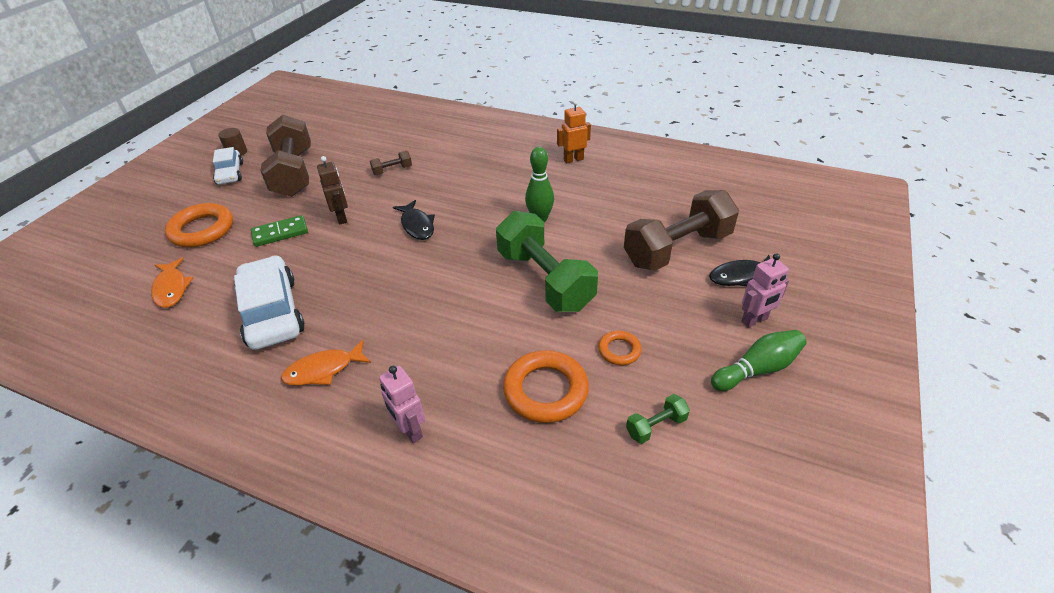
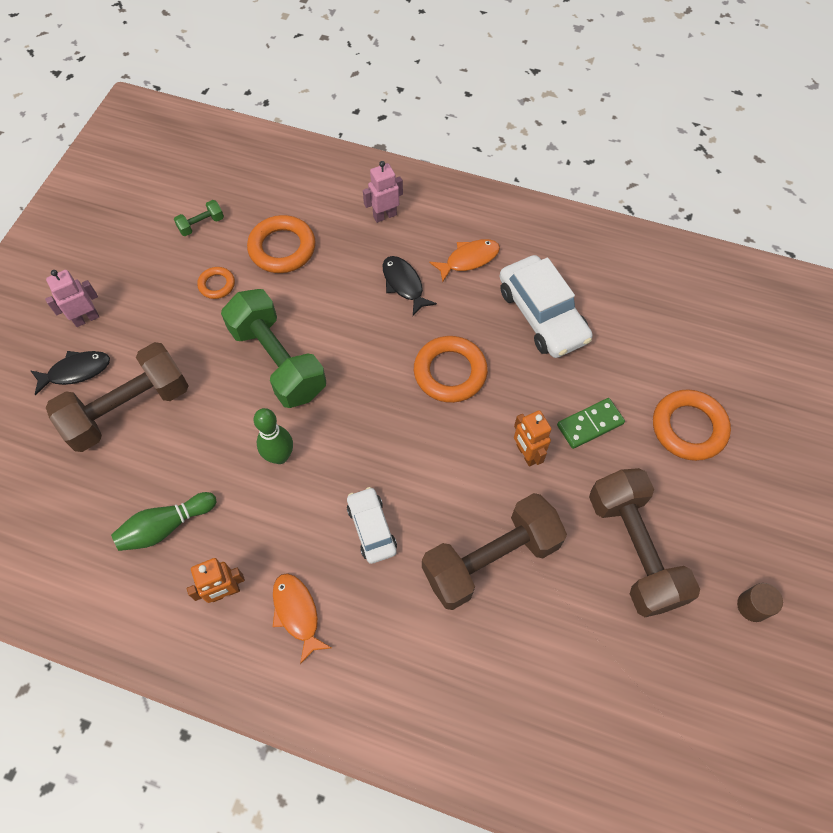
camera: 175 degrees right, 20 degrees up
orange fish [151,258,193,308] -> orange fish moved to [273,573,331,664]
white car [213,147,243,184] -> white car moved to [347,487,397,564]
brown robot [317,156,348,224] -> orange robot [514,410,552,466]
brown dumbbell [370,151,412,175] -> brown dumbbell [422,493,567,610], size x2.41
pink robot [379,366,425,443] -> pink robot turned 75 degrees counterclockwise [363,161,403,223]
black fish [393,200,435,240] -> black fish moved to [383,256,437,316]
green bowling pin [711,330,807,391] -> green bowling pin moved to [111,492,216,551]
none -> orange ring [414,336,488,403]

